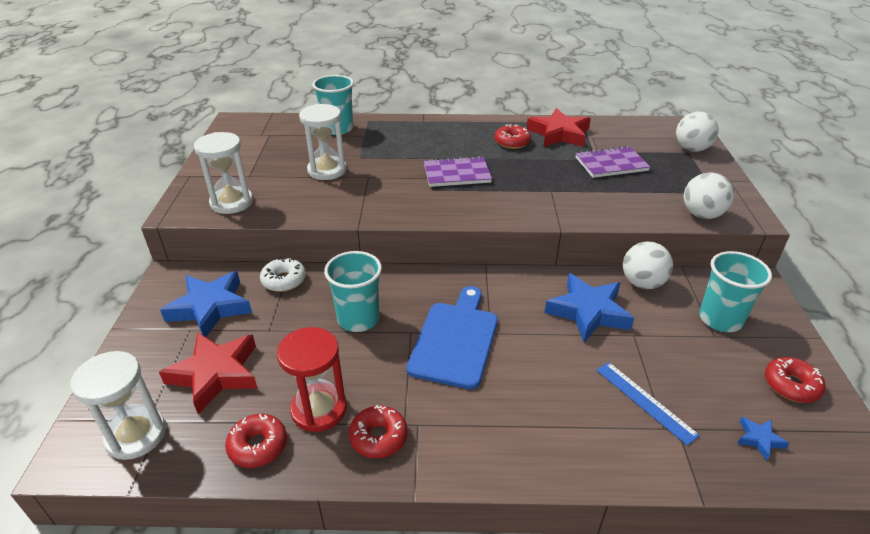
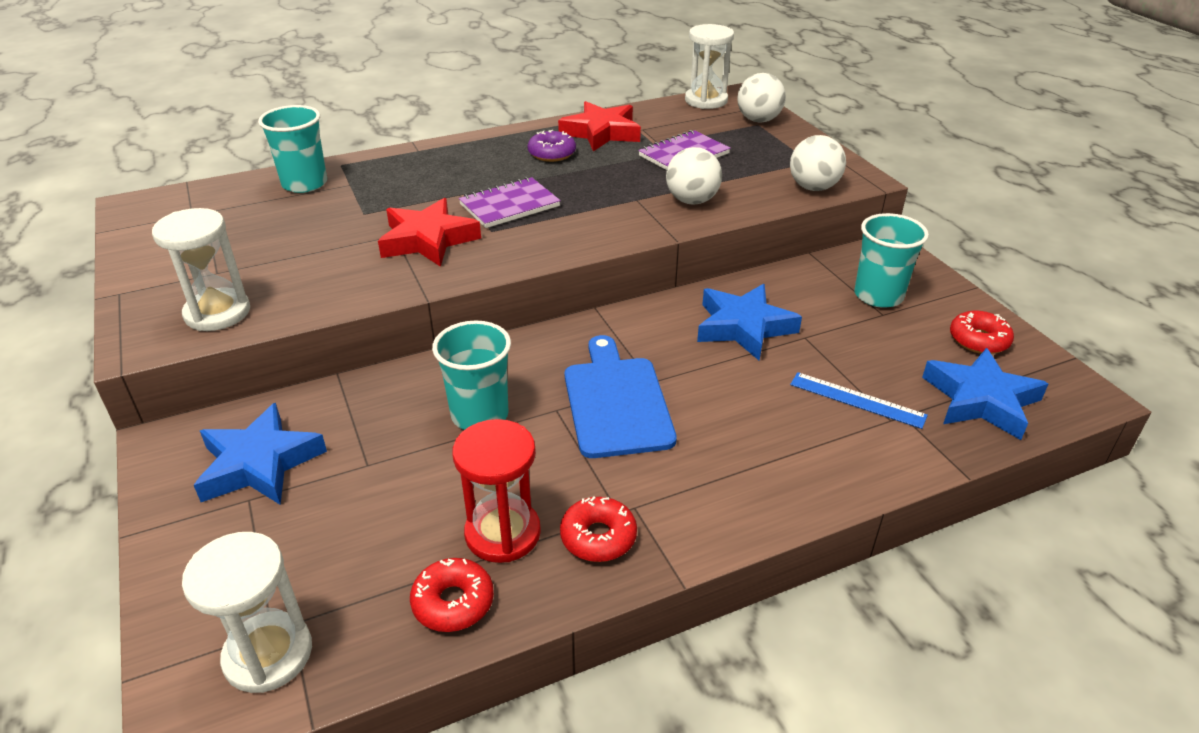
camera: 25 degrees left, 0 degrees up
red star [159,333,258,414] -> red star moved to [378,198,481,267]
white donut [260,257,306,292] -> none
white hourglass [299,104,347,180] -> white hourglass moved to [685,24,734,109]
red donut [494,124,531,149] -> purple donut [528,130,576,162]
white ball [623,241,673,289] -> white ball moved to [666,147,722,205]
blue star [737,417,790,461] -> blue star [922,348,1048,440], size x2.23

